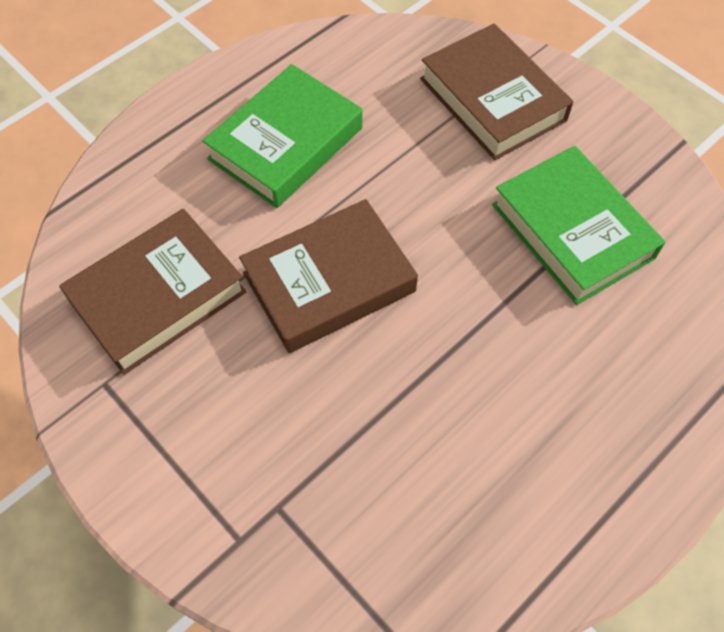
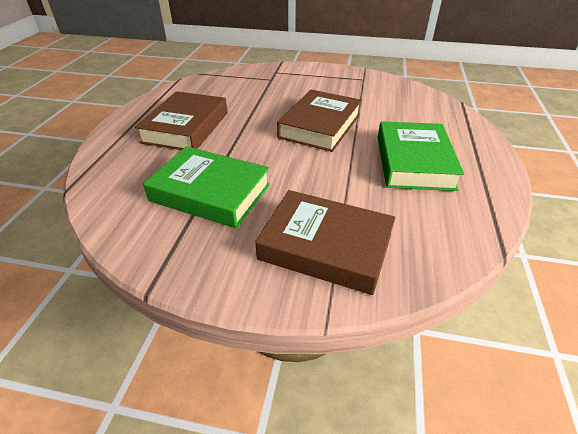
camera: 145 degrees right, 20 degrees down
brown book [59,209,246,375] -> brown book moved to [135,91,228,150]

